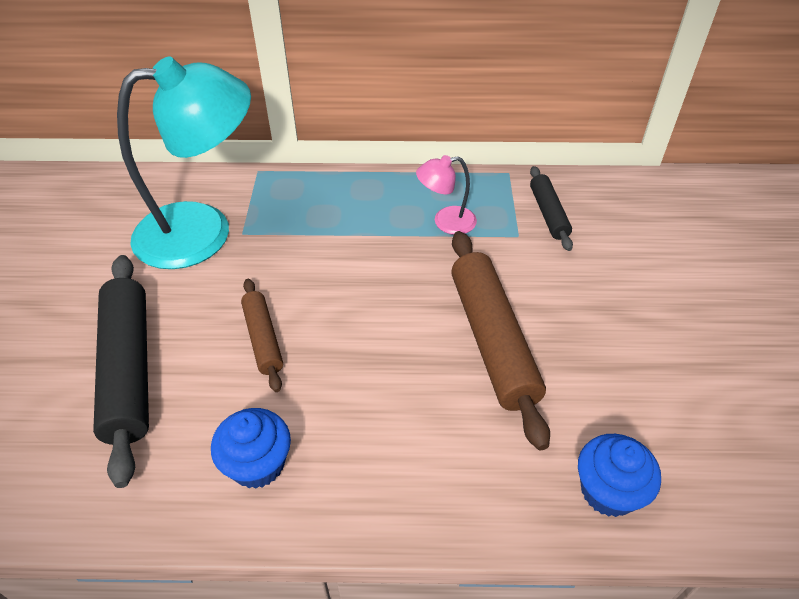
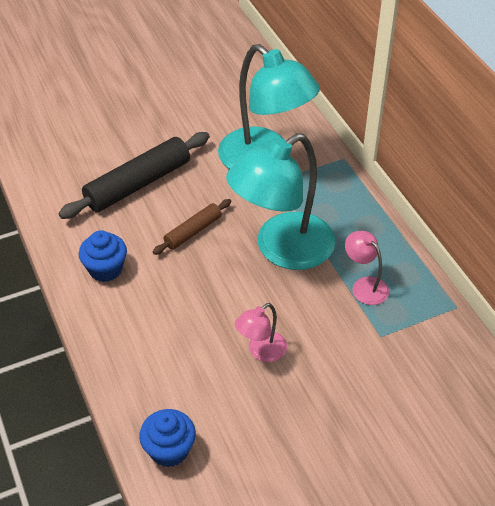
camera: 65 degrees right, 0 degrees up
brown rolling pin [451,231,550,450] -> pink lamp [235,303,287,362]
black rolling pin [530,166,573,251] -> none
none -> turquoise lamp [226,133,336,270]

